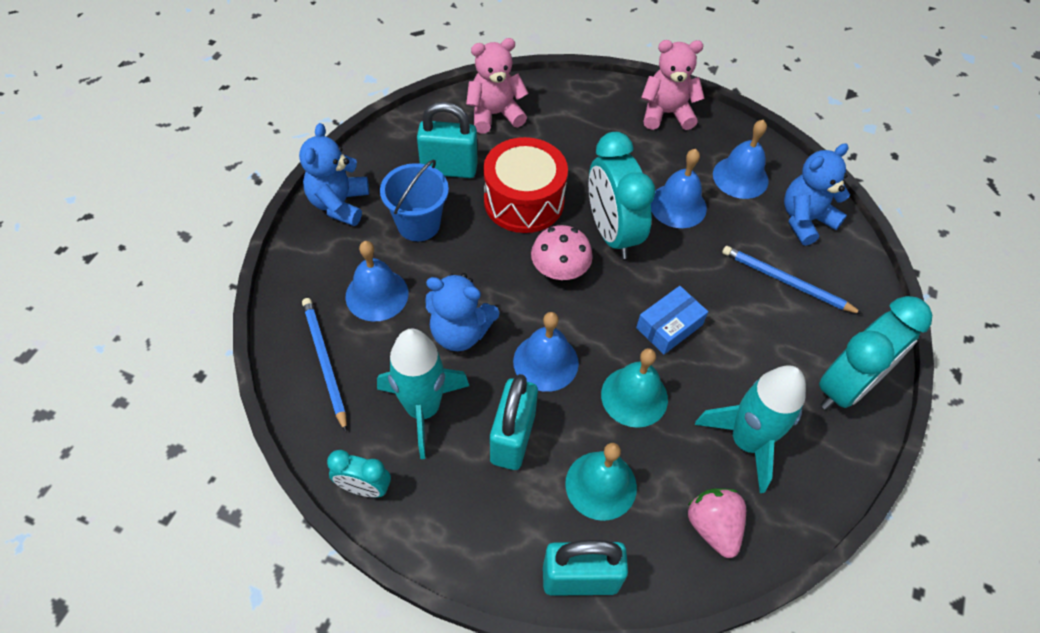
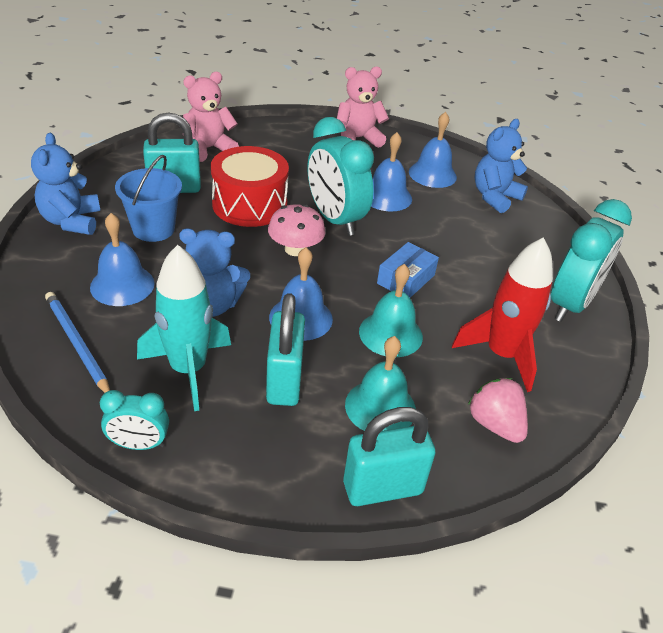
camera: 15 degrees left, 15 degrees down
turquoise rocket [695,365,806,493] -> red rocket [452,237,553,392]
blue pencil [722,246,862,314] -> none

